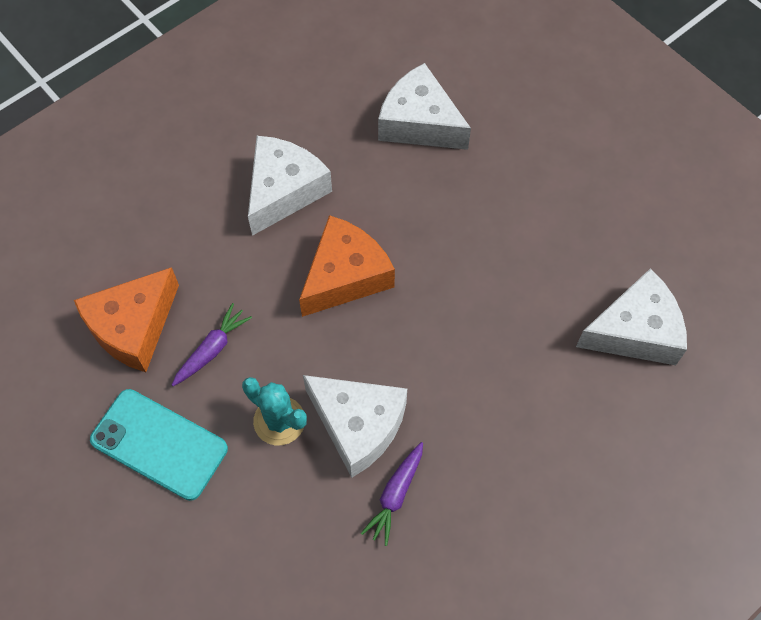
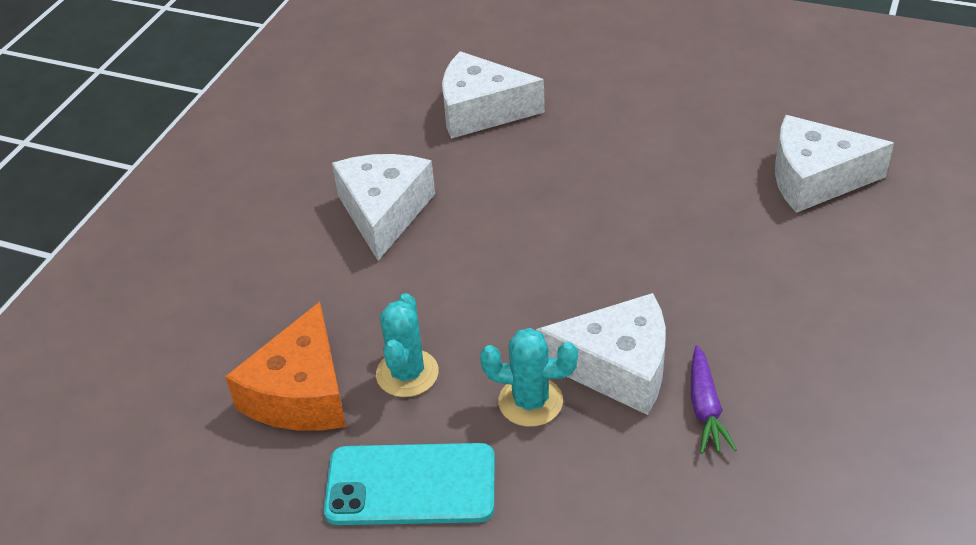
camera: 25 degrees left, 20 degrees down
purple carrot [172,303,252,386] -> turquoise cactus [376,293,439,397]
orange cheese [299,215,395,317] -> none
white cheese [576,268,687,365] -> white cheese turned 135 degrees counterclockwise [775,115,894,213]

